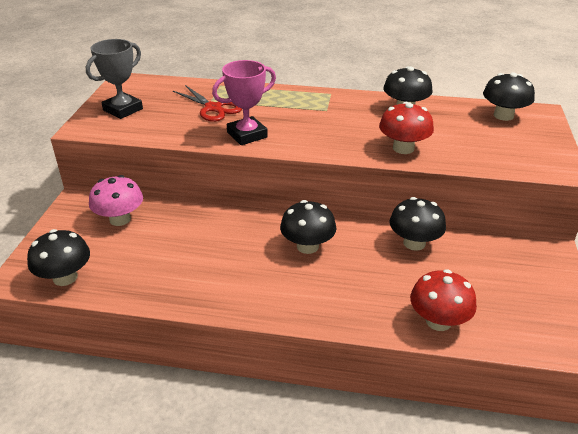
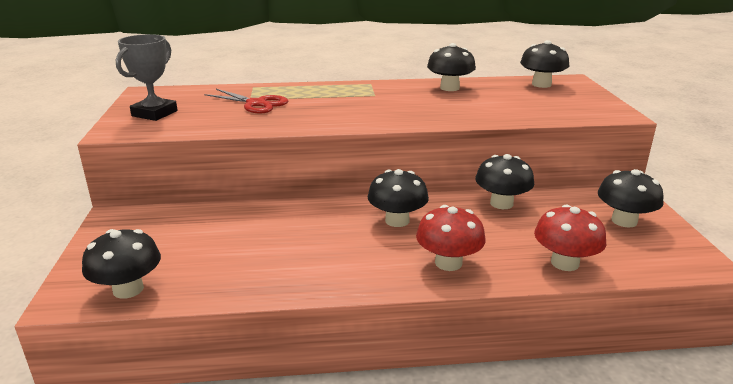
camera: 15 degrees left, 10 degrees down
pink mushroom [89,175,143,226] -> none
pink trophy [212,60,276,145] -> none
red mushroom [379,102,434,154] -> red mushroom moved to [416,205,486,271]
none -> black mushroom [598,169,664,227]

